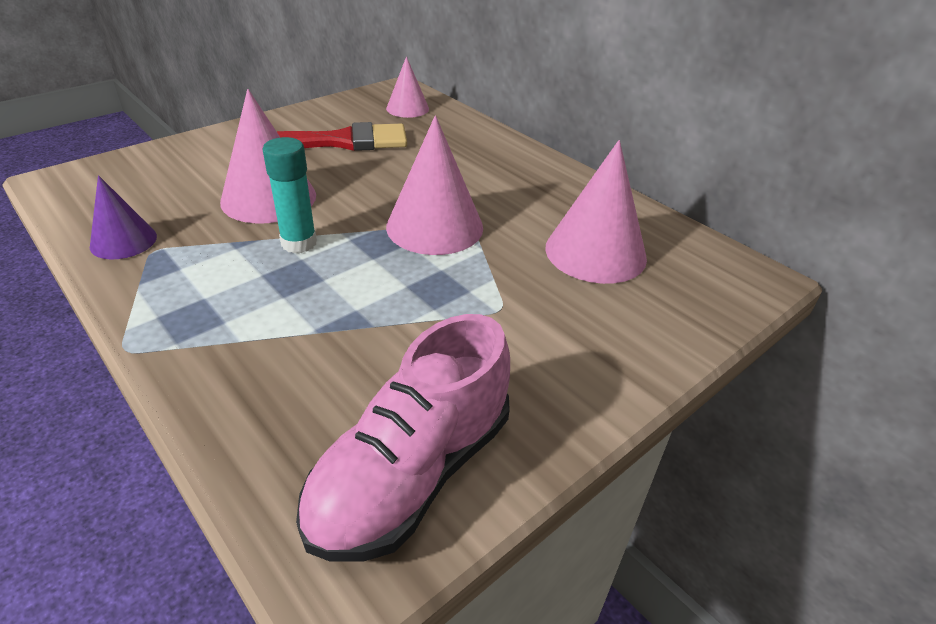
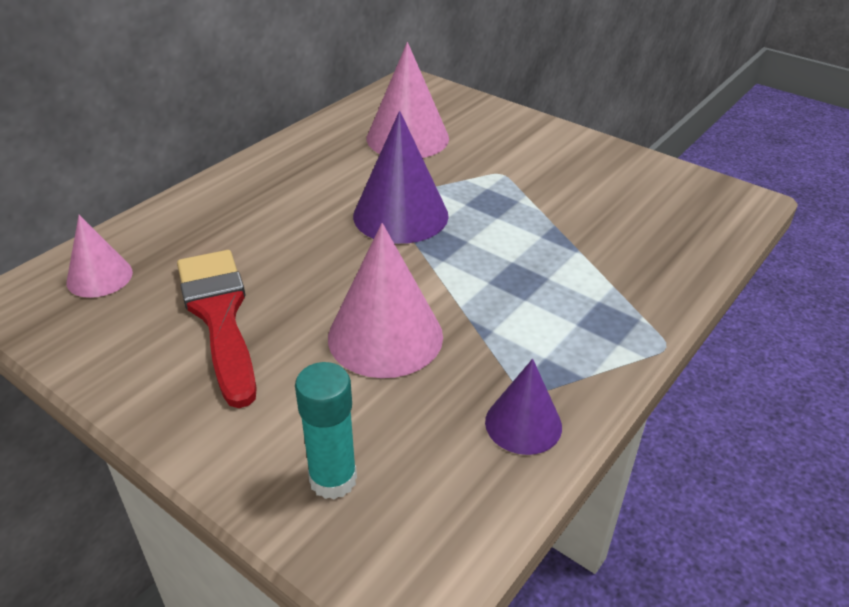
camera: 100 degrees left, 0 degrees up
turquoise glue stick [262,137,317,253] -> turquoise glue stick moved to [295,362,357,499]
pink shoe [296,314,510,562] -> none
pink cone [386,115,483,255] -> purple cone [353,111,449,244]

